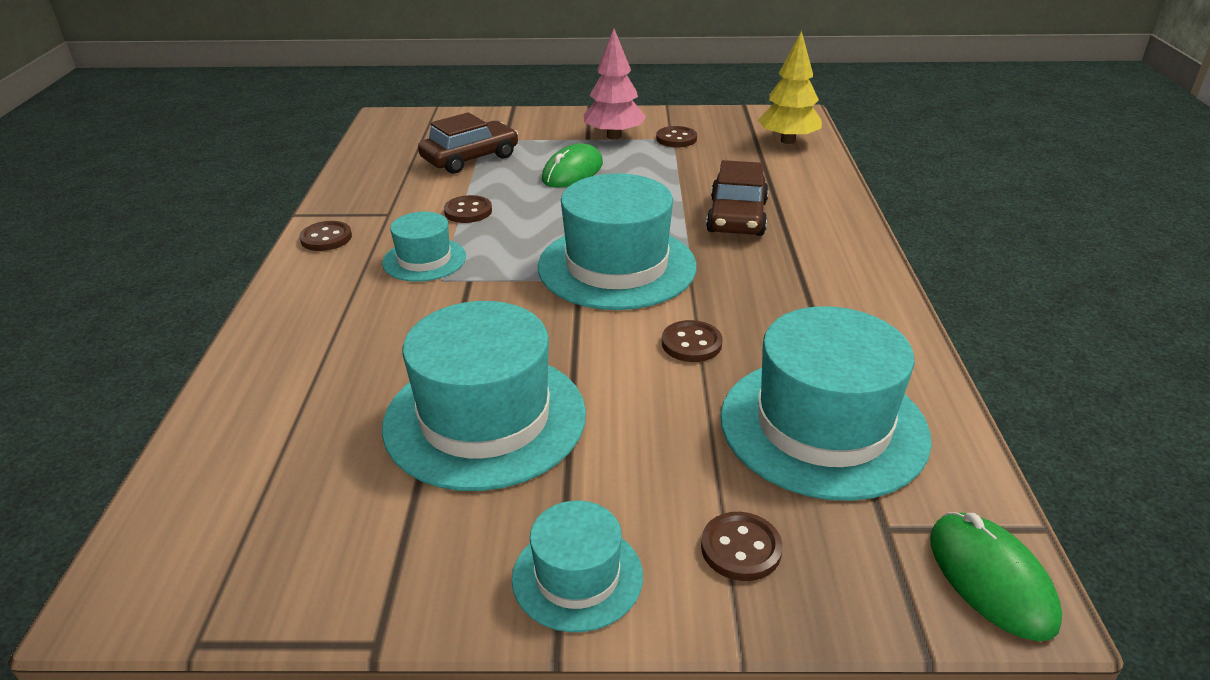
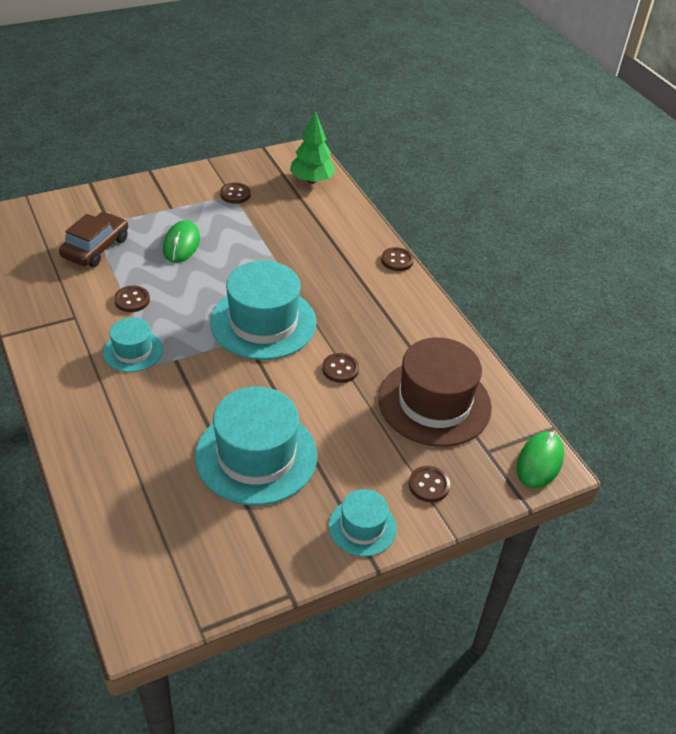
camera: 30 degrees left, 10 degrees up
brown button [299,221,352,251] -> brown button moved to [381,247,414,271]
pink tree [584,28,646,139] -> none
brown car [706,160,769,236] -> none
turquoise hat [720,306,932,501] -> brown hat [378,337,492,447]
yellow tree [758,31,822,144] -> green tree [290,111,336,184]
green mouse [930,512,1062,641] -> green mouse turned 75 degrees clockwise [517,431,564,489]

